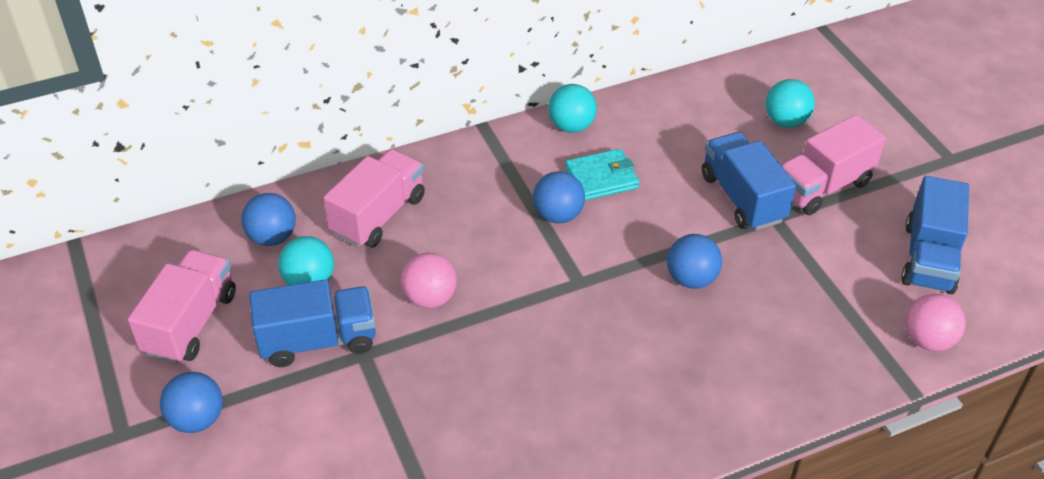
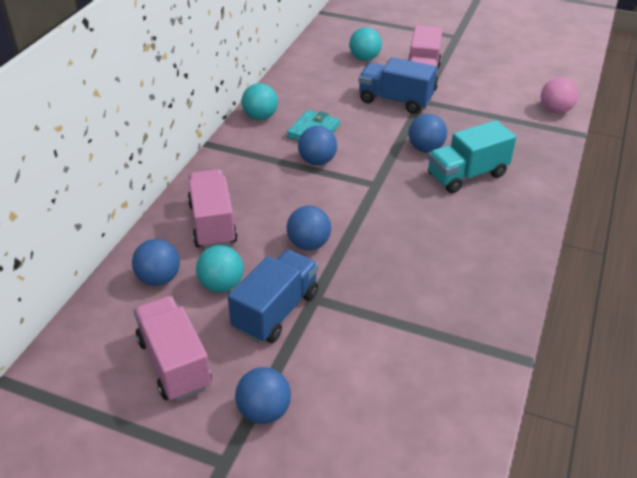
camera: 45 degrees left, 5 degrees down
pink ball [401,253,457,308] -> blue ball [287,206,331,250]
blue truck [901,176,969,294] -> none
none -> turquoise truck [428,120,516,193]

